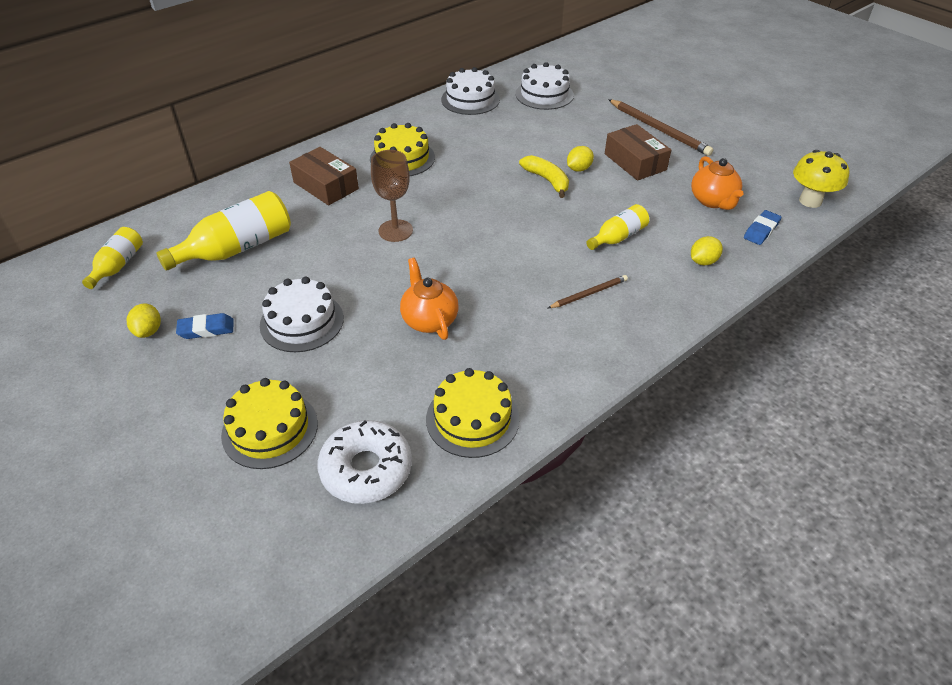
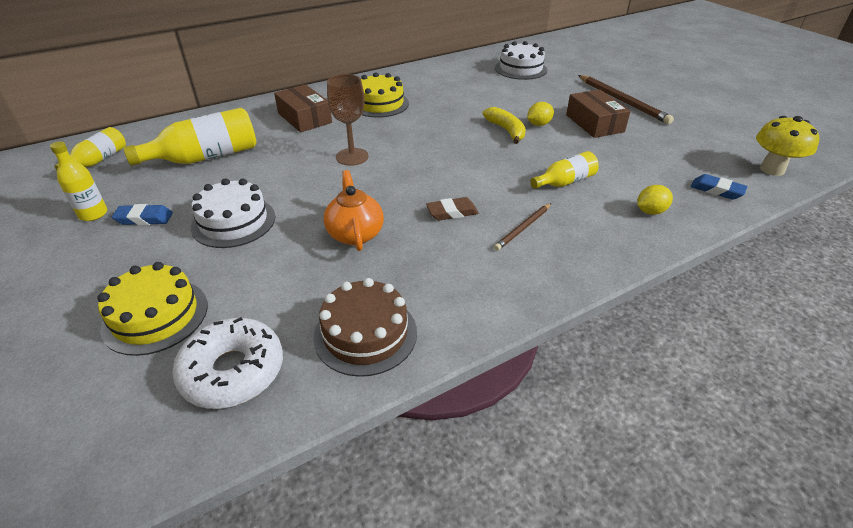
camera: 10 degrees right, 5 degrees down
yellow lemon [127,304,161,338] -> yellow bottle [50,141,107,221]
yellow cake [426,368,520,458] -> brown cake [313,278,417,377]
white cake [441,67,500,115] -> none
brown pencil [548,275,628,308] -> brown pencil turned 150 degrees clockwise [494,203,551,251]
orange teapot [691,156,744,210] -> none
blue eraser [744,210,781,245] -> blue eraser turned 75 degrees clockwise [691,174,747,200]
none -> brown eraser [426,197,479,220]

